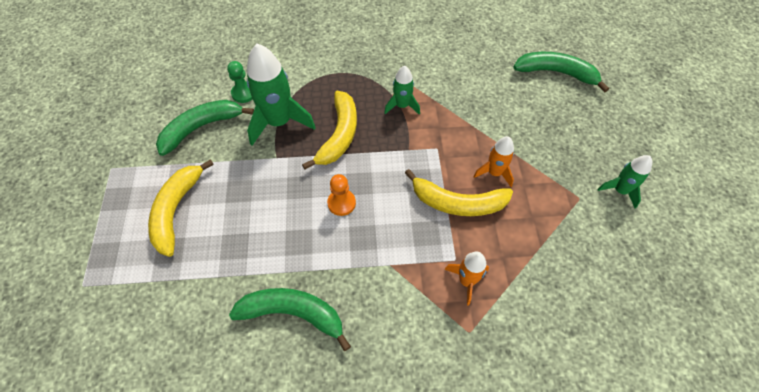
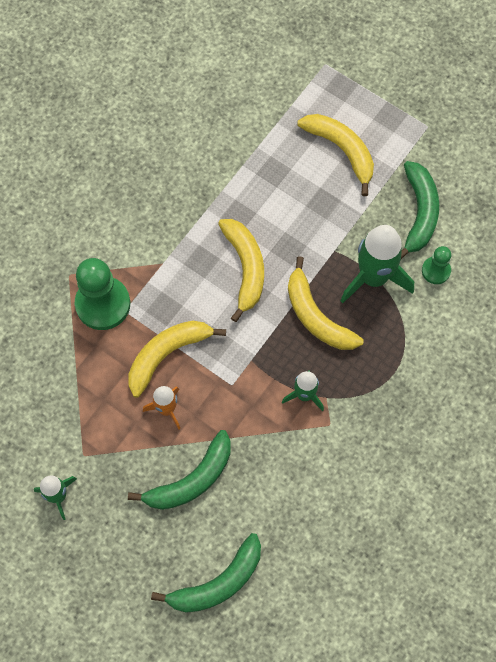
camera: 130 degrees right, 10 degrees up
green banana [229,288,351,351] -> green banana moved to [128,430,231,510]
orange pawn [327,174,356,216] -> yellow banana [218,219,264,322]
orange rocket [444,252,489,306] -> green pawn [75,258,130,330]

